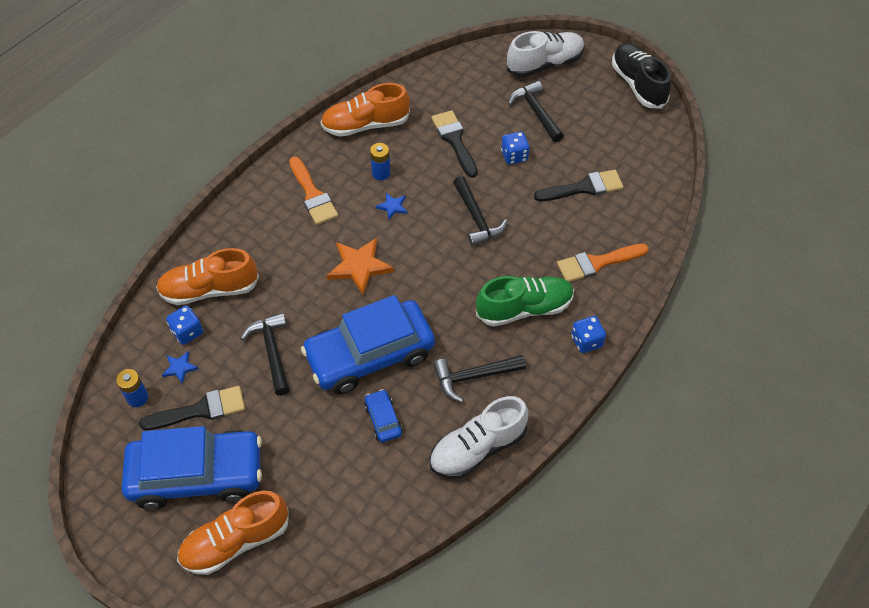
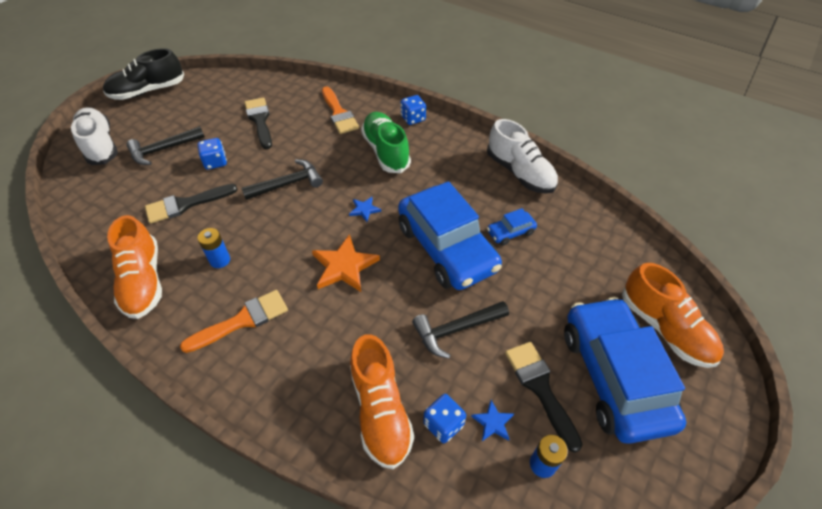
camera: 95 degrees left, 5 degrees down
blue star [376,193,407,219] -> blue star moved to [349,197,381,222]
black hammer [433,355,526,402] -> none

